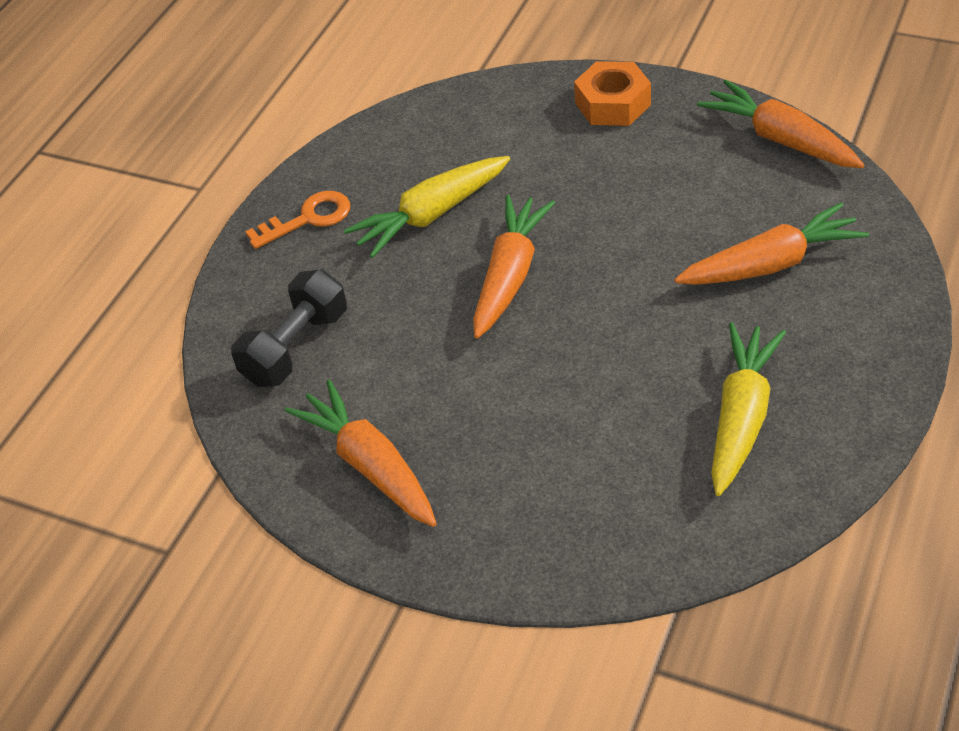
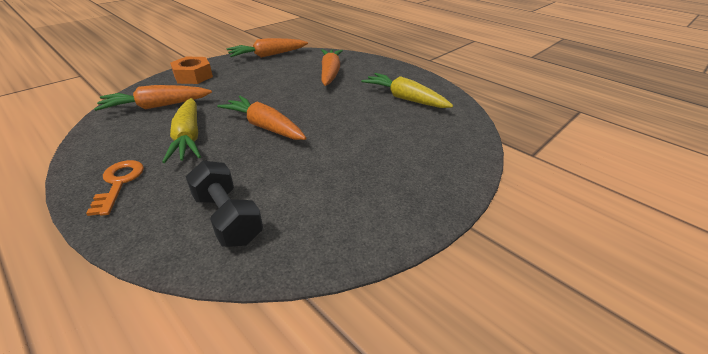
camera: 75 degrees left, 10 degrees down
orange carrot [285,379,437,527] -> orange carrot moved to [94,85,212,111]

